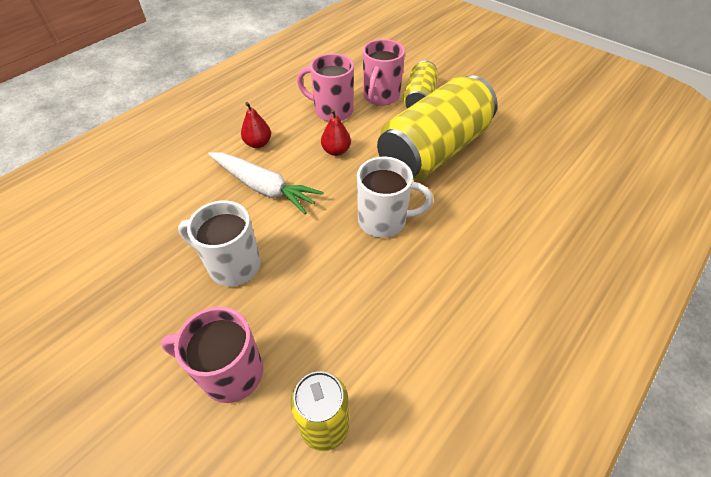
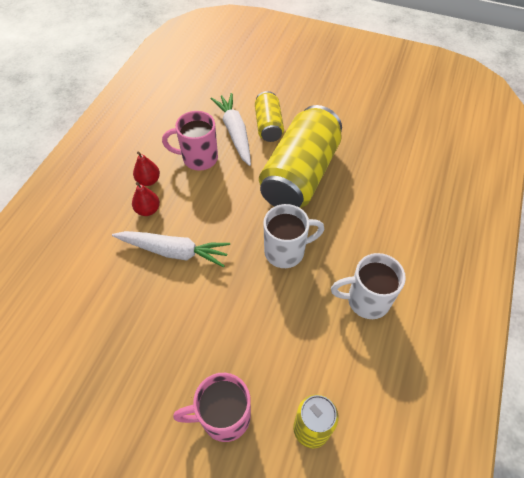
camera: 20 degrees left, 5 degrees up
white mug [178,200,261,286] -> white mug moved to [331,253,406,319]
red pear [321,109,351,156] -> red pear moved to [133,151,160,186]
pink mug [363,39,405,106] -> white carrot [210,93,251,166]

